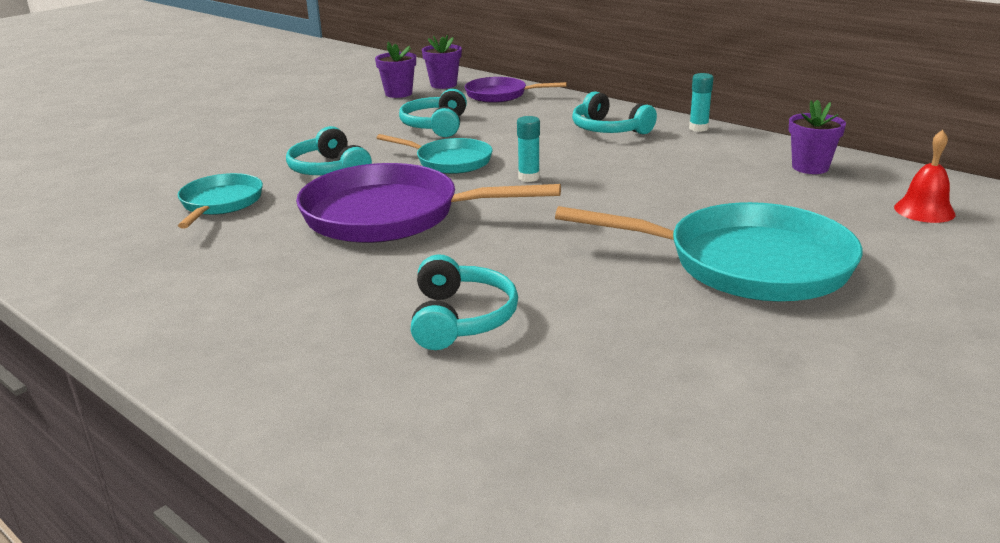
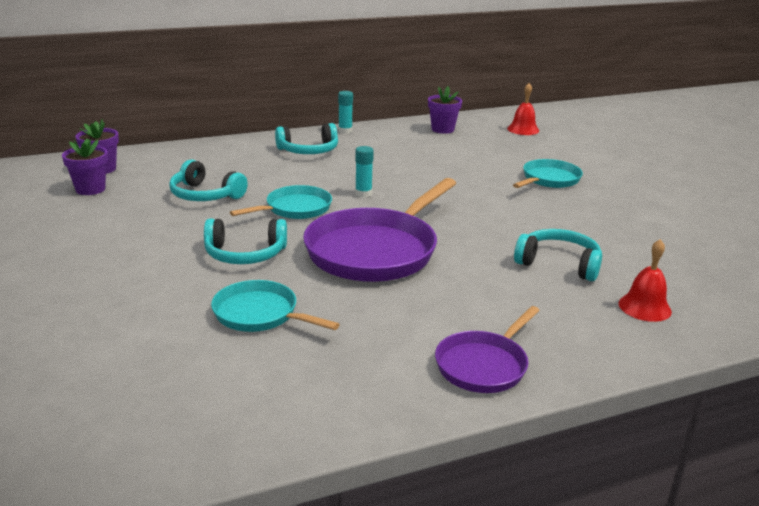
camera: 65 degrees left, 0 degrees up
purple pan [465,77,567,103] -> purple pan moved to [435,306,540,393]
turquoise pan [555,202,863,302] -> turquoise pan [513,159,583,188], size x0.55
none -> red bell [619,239,672,322]

